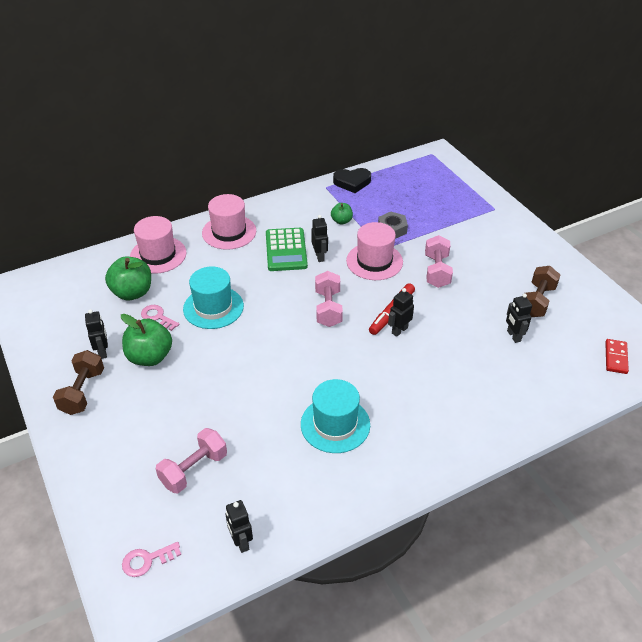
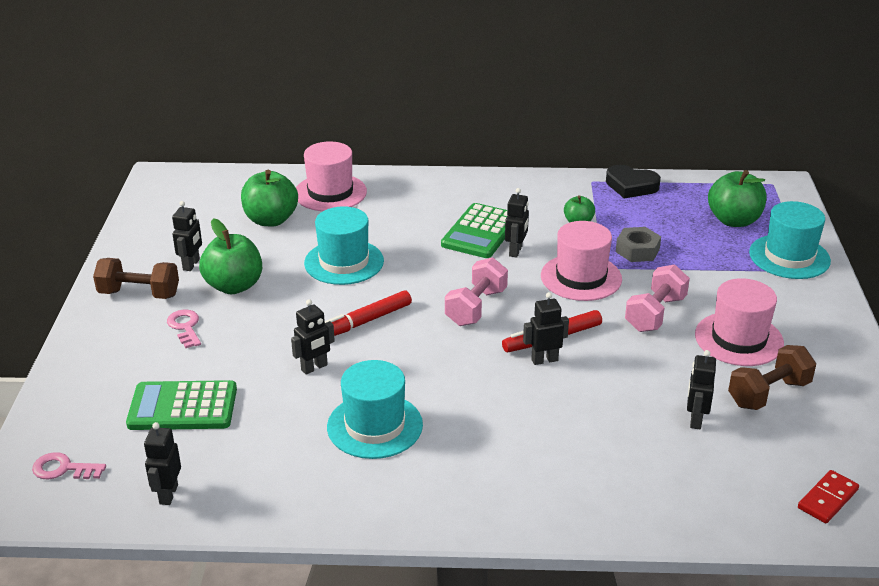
camera: 30 degrees right, 10 degrees down
brown dumbbell [53,350,104,415] -> brown dumbbell turned 60 degrees clockwise [93,258,179,299]
pink key [141,305,180,331] -> pink key moved to [167,310,201,348]
pink dumbbell [156,428,227,493] -> green calculator [126,380,237,430]
pink hat [202,194,256,250] -> pink hat moved to [695,278,784,366]
none -> black robot [291,299,335,375]
none -> red marker [325,290,412,336]
none -> green apple [708,170,766,227]
none -> turquoise hat [749,201,831,279]

